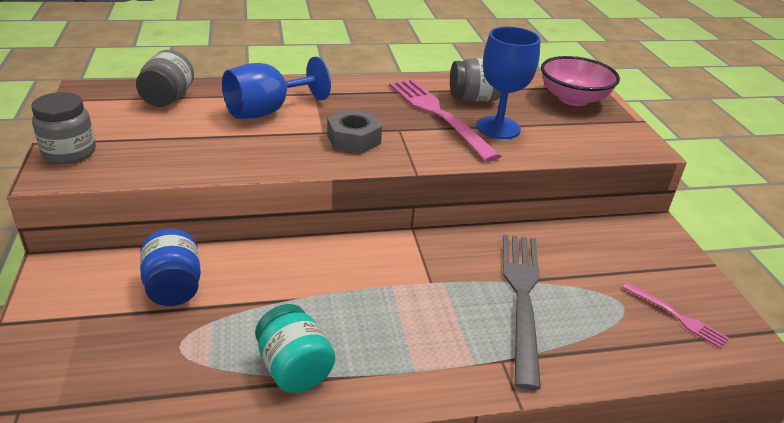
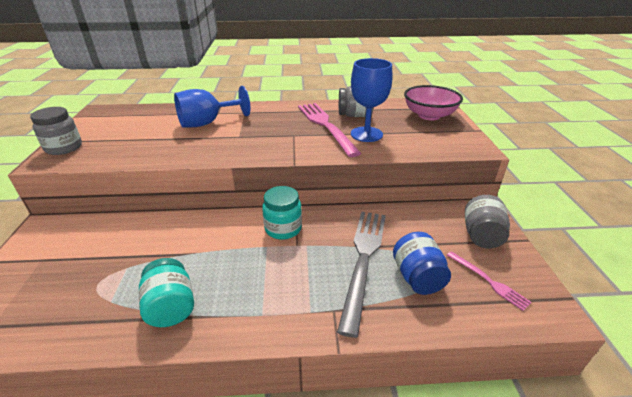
camera: 10 degrees right, 0 degrees up
grey jar [136,50,194,107] -> grey jar moved to [465,195,510,248]
blue jar [140,229,201,306] -> blue jar moved to [393,232,451,295]
grey nut [327,109,382,154] -> none
none -> turquoise jar [262,186,302,240]

